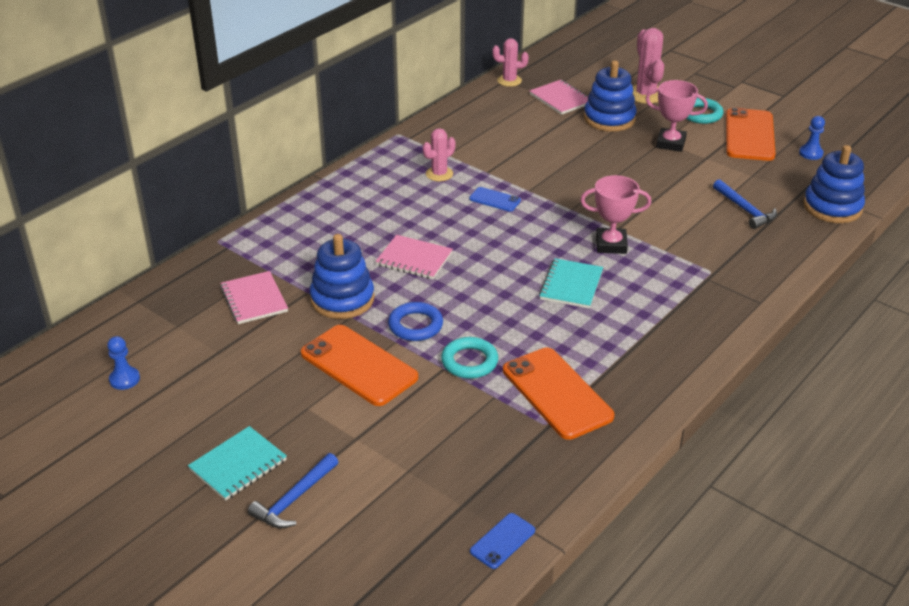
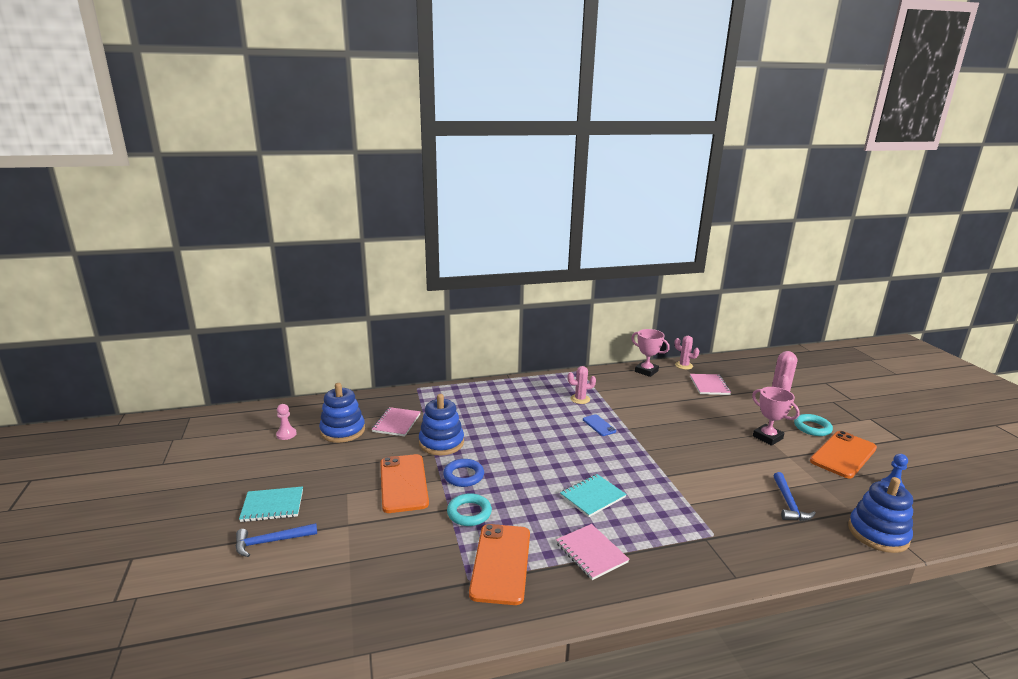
camera: 35 degrees right, 15 degrees down
blue pawn [107,336,140,390] -> pink pawn [276,404,297,440]
pink notebook [375,235,453,279] -> pink notebook moved to [556,524,629,580]
blue phone [470,513,535,569] -> none
pink trophy [580,175,651,254] -> pink trophy moved to [631,329,670,377]
blue stacking toy [584,60,637,132] -> blue stacking toy moved to [319,383,365,443]

